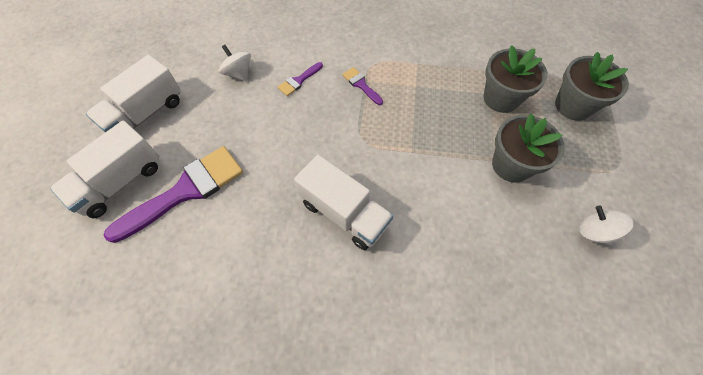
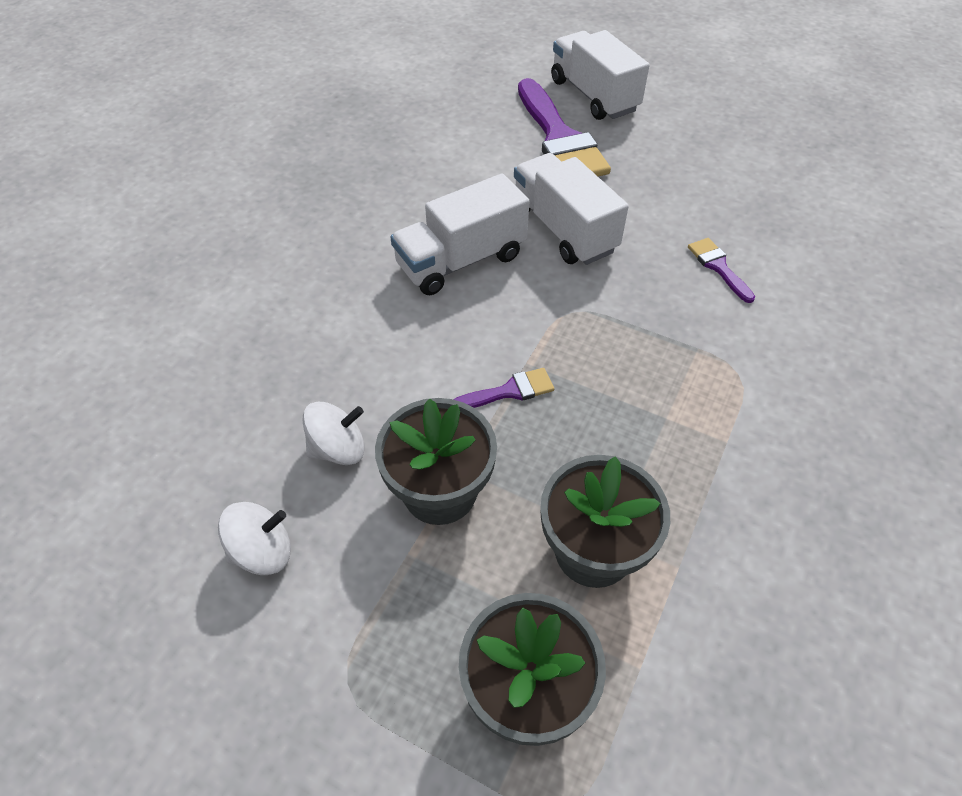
camera: 110 degrees right, 10 degrees down
white truck [86,55,181,132] -> white truck moved to [514,153,629,265]
white spinning top [219,45,251,82] -> white spinning top moved to [302,402,365,465]
purple brush [342,67,383,105] -> purple brush moved to [453,368,554,408]

